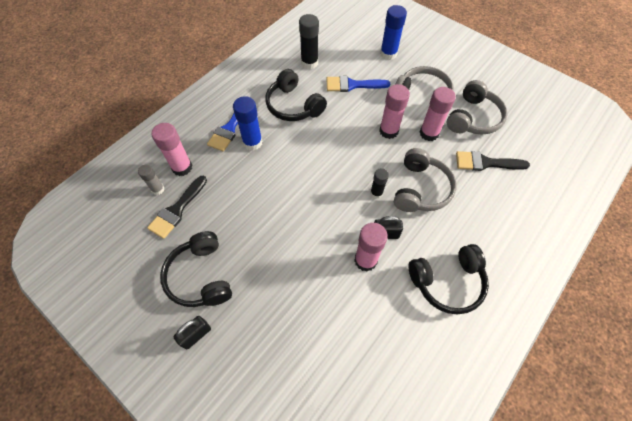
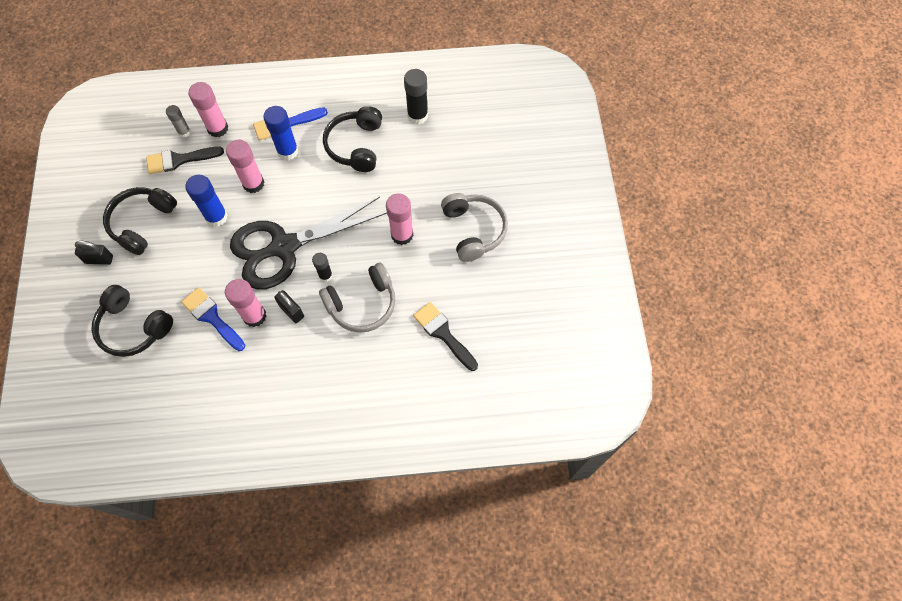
camera: 45 degrees right, 5 degrees up
blue brush [327,76,390,92] -> blue brush moved to [181,287,245,351]
blue glue stick [380,5,407,60] -> blue glue stick moved to [185,175,228,227]
black headphones [408,244,489,314] -> black headphones moved to [91,285,173,357]
pink glue stick [420,87,456,141] -> pink glue stick moved to [226,140,264,193]
grey headphones [447,80,508,135] -> none
none -> black scissors [230,197,387,289]

